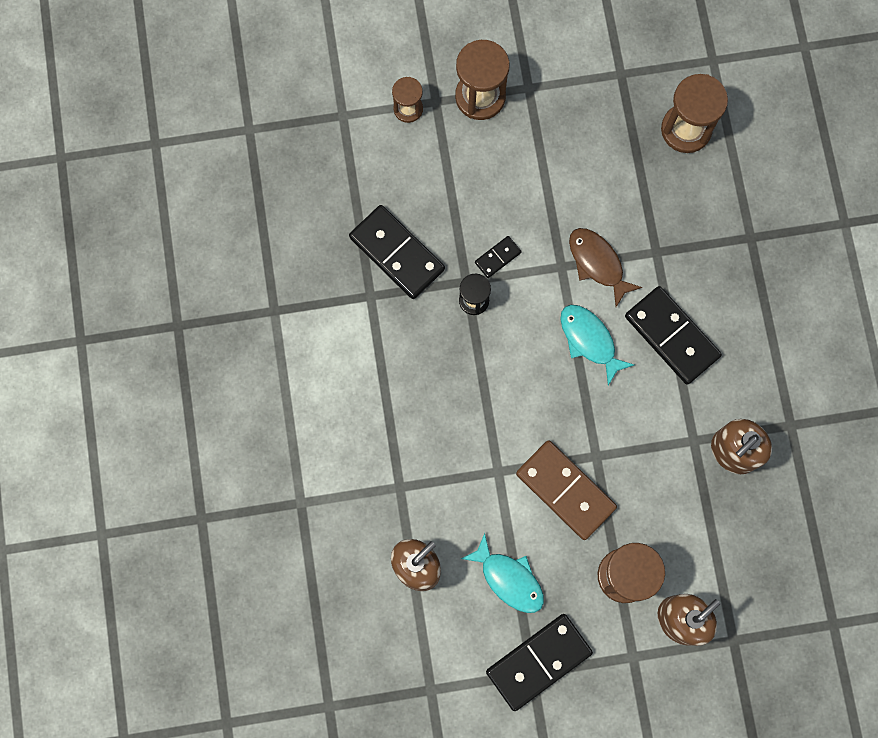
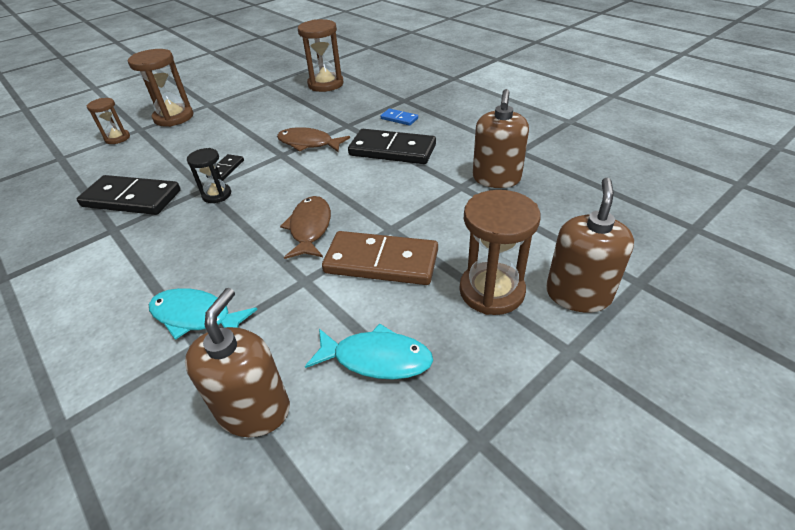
camera: 30 degrees left, 35 degrees down
black domino [486,614,593,711] -> none
turquoise fish [560,305,634,386] -> turquoise fish moved to [149,288,258,340]
none -> brown fish [280,196,331,259]
none -> blue domino [381,108,418,126]

